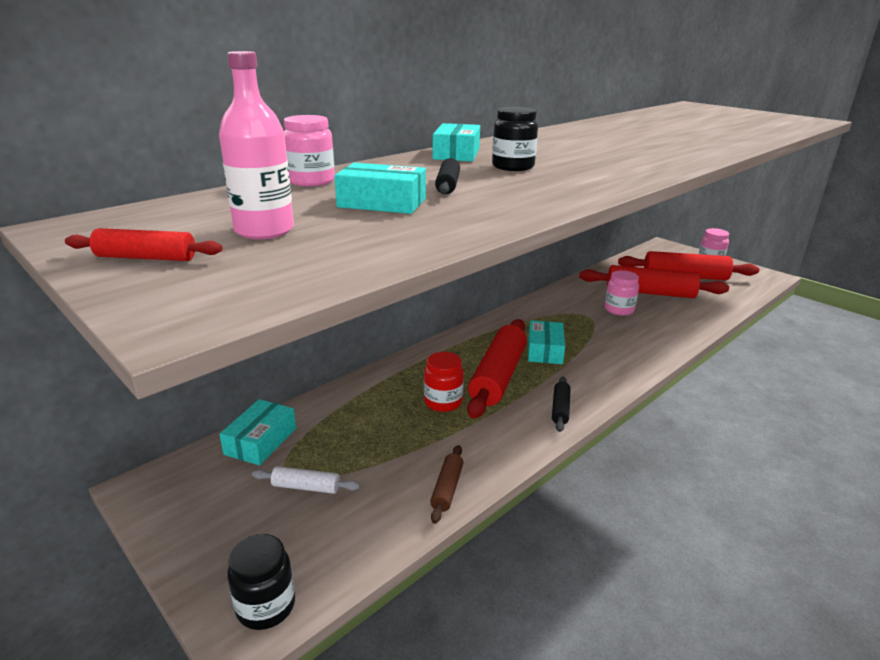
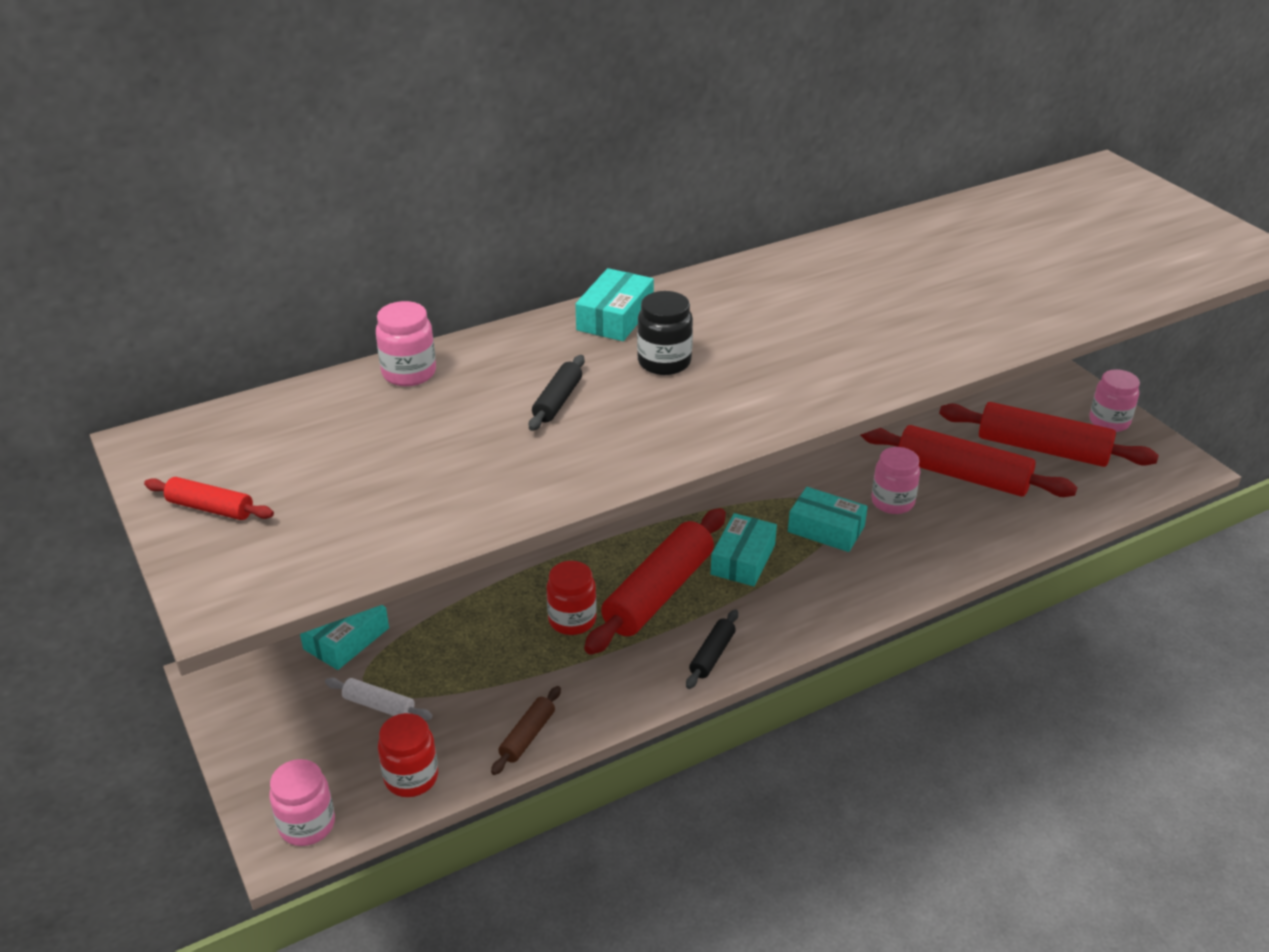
camera: 15 degrees right, 10 degrees up
pink bottle [219,51,294,239] -> none
black jar [227,534,295,630] -> pink jar [269,759,335,846]
turquoise box [334,163,426,214] -> turquoise box moved to [788,487,868,552]
none -> red jar [378,713,438,797]

